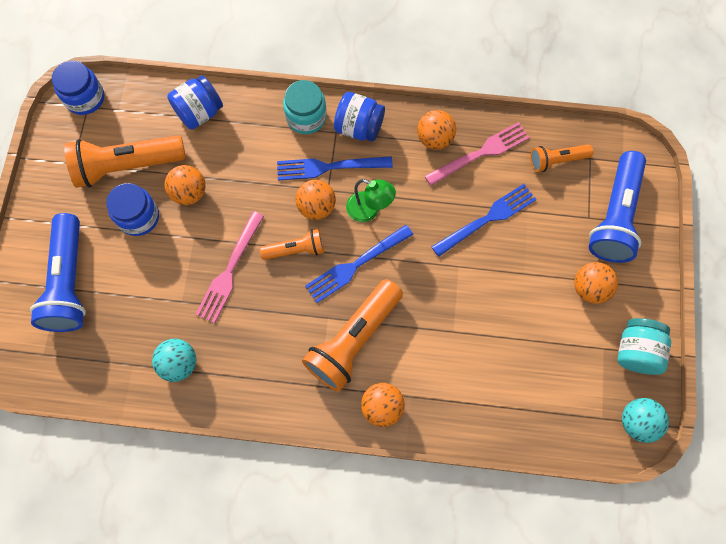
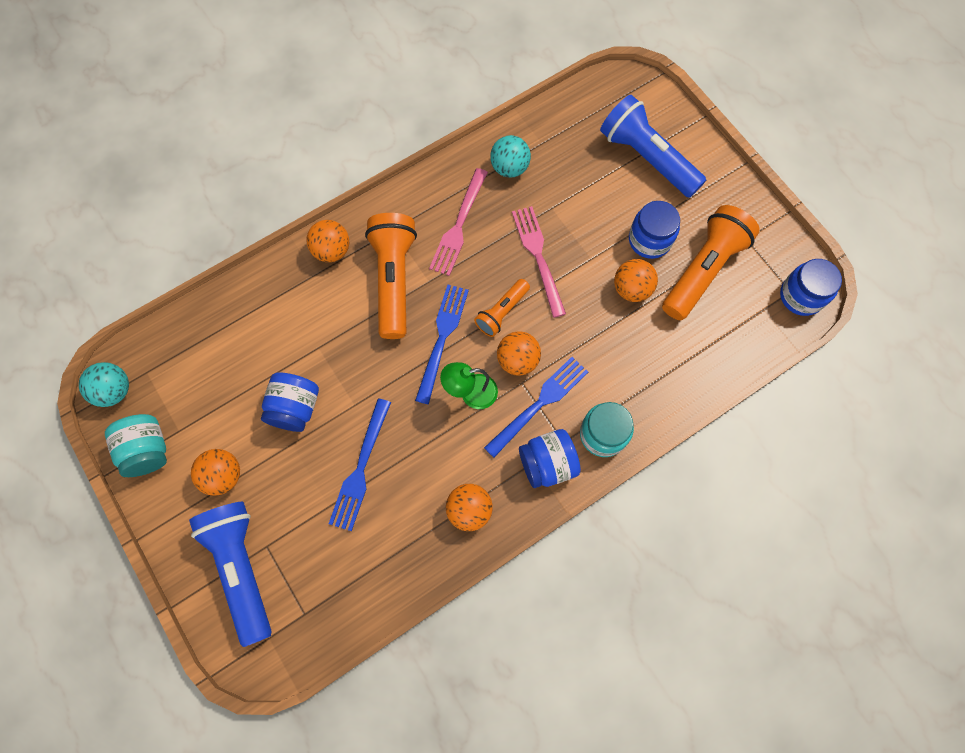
camera: 140 degrees right, 0 degrees up
blue jar [167,75,223,130] -> blue jar moved to [261,372,319,432]
pink fork [425,122,530,186] -> pink fork moved to [429,168,488,276]
orange flashlight [530,145,593,172] -> none

